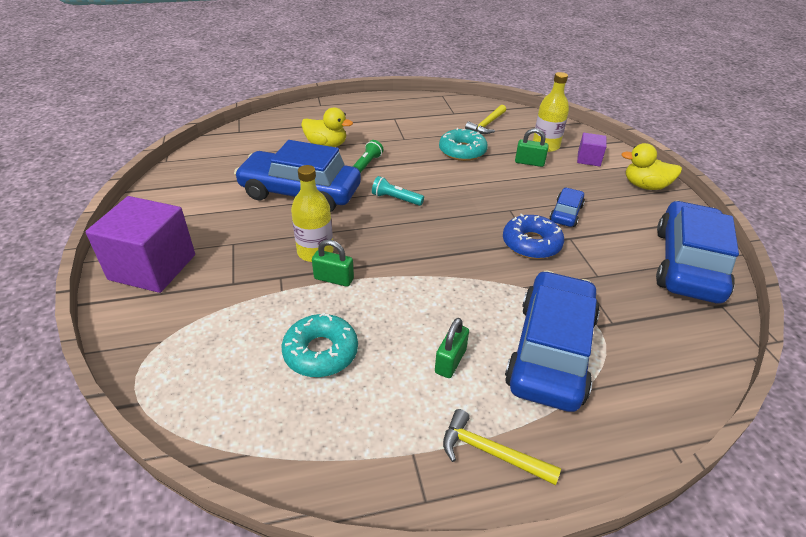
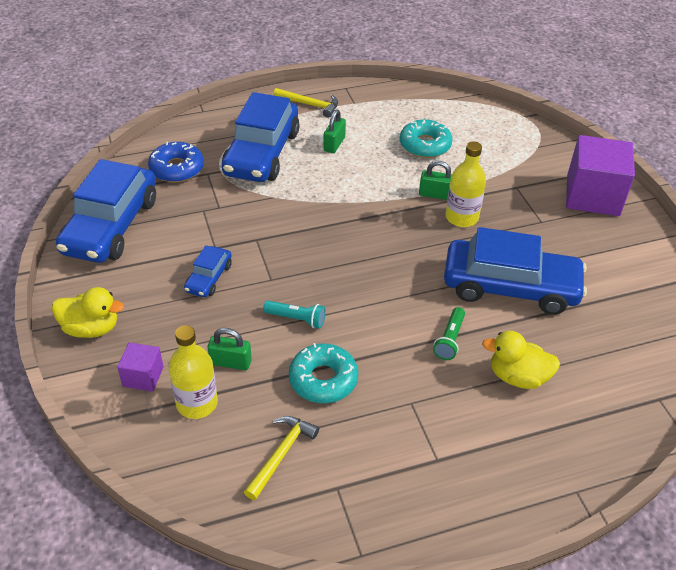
camera: 175 degrees right, 5 degrees up
turquoise flashlight [372,176,424,206] -> turquoise flashlight moved to [263,301,326,329]
blue donut [503,214,564,259] -> blue donut moved to [148,142,204,182]

